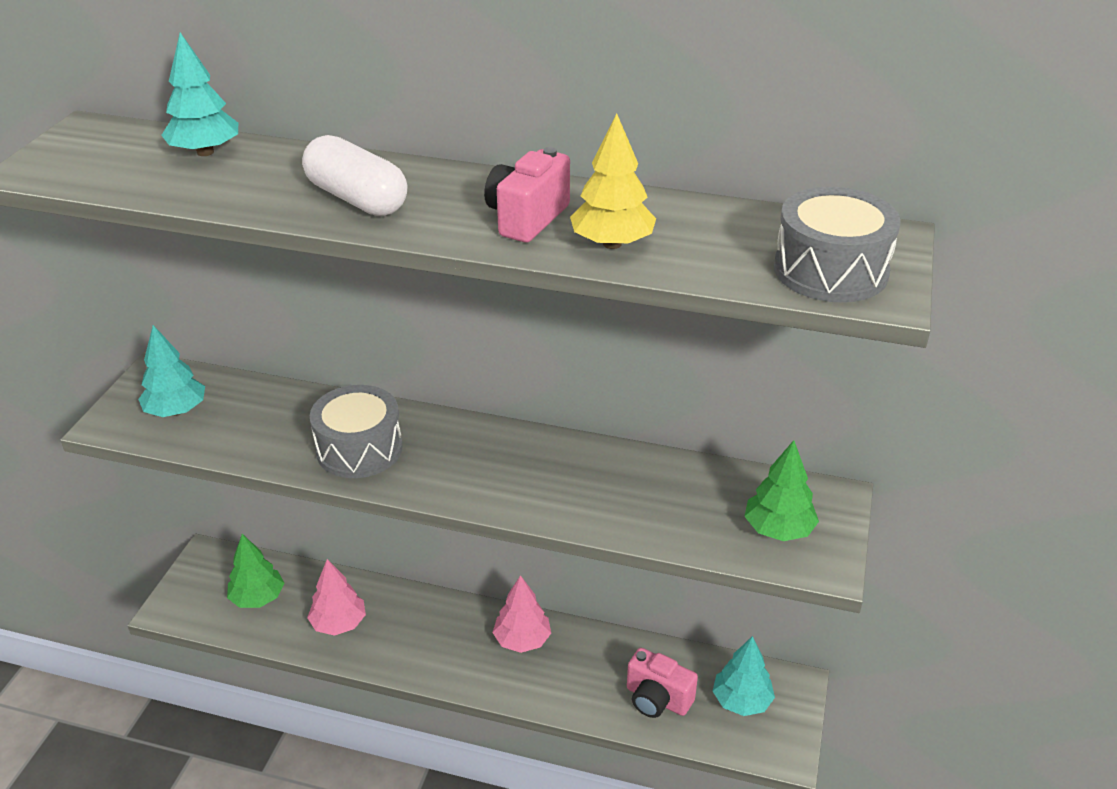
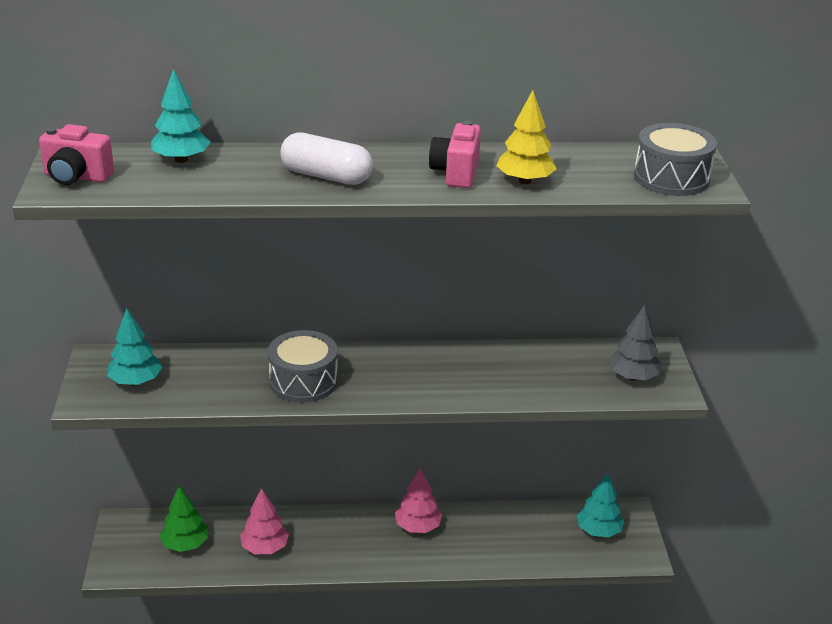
camera: 20 degrees left, 5 degrees down
pink camera [627,648,698,718] -> pink camera moved to [39,124,114,185]
green tree [744,440,819,541] -> grey tree [608,305,662,381]

